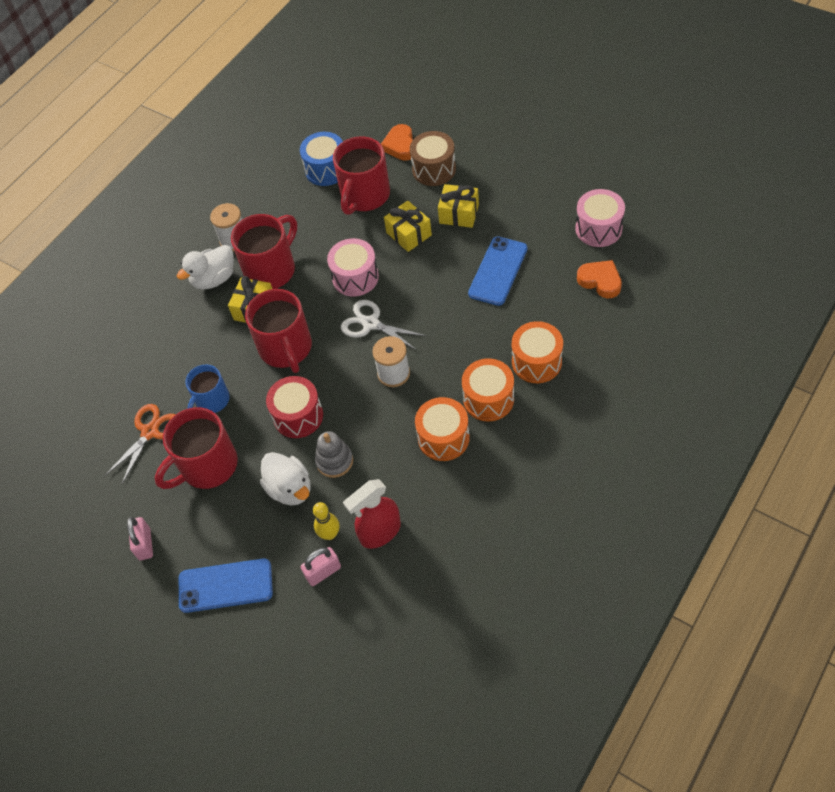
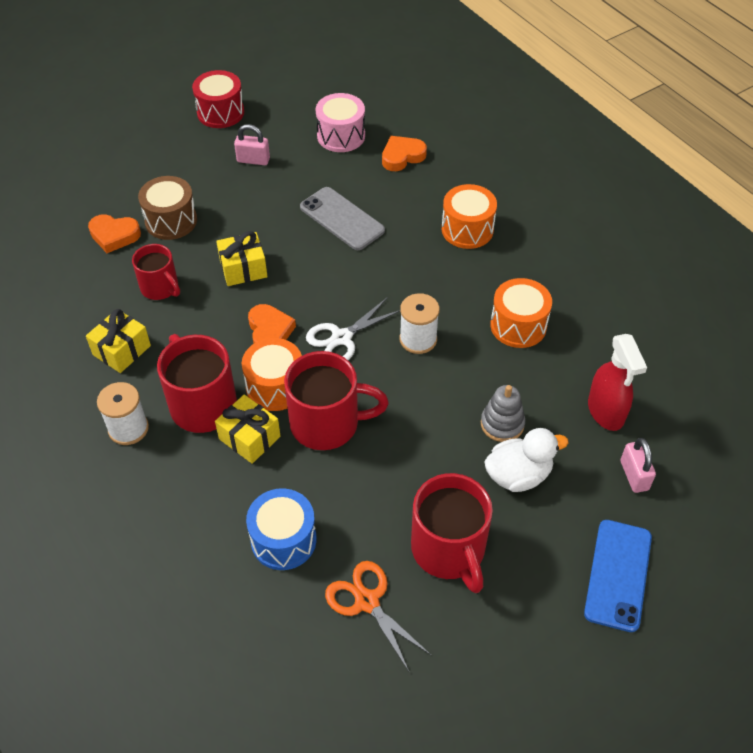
camera: 75 degrees left, 5 degrees down
pink padlock [127,517,153,560] -> pink padlock moved to [234,124,270,165]
white duck [177,245,234,289] -> none
blue mug [185,364,230,413] -> none
red drum [266,376,323,438] -> red drum moved to [192,70,244,128]
blue drum [300,132,343,186] -> blue drum moved to [246,488,316,570]
yellow bowling pin [313,502,340,540] -> none
pink drum [327,238,379,297] -> orange heart [248,304,296,344]
red mug [333,136,390,215] -> red mug [132,244,180,300], size x0.62
yellow gift [438,184,479,228] -> yellow gift moved to [86,309,151,373]
orange drum [462,358,514,421] -> orange drum moved to [242,338,302,411]
blue phone [468,236,528,306] -> grey phone [300,187,385,250]

